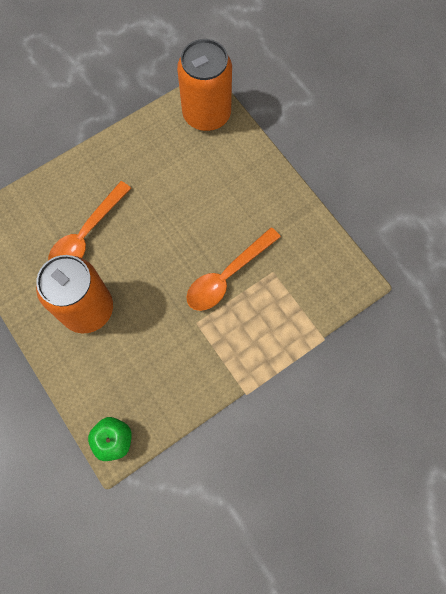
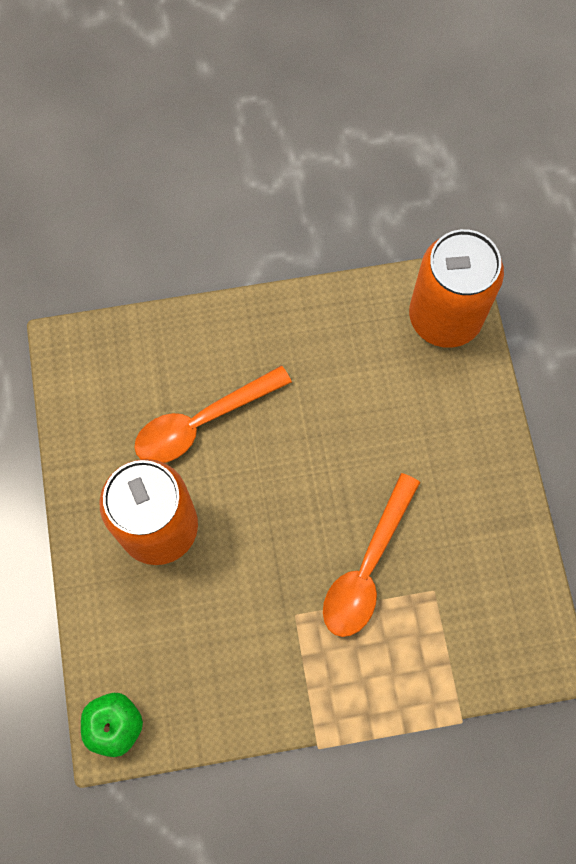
camera: 25 degrees right, 0 degrees up
orange spoon [186,228,281,311] -> orange spoon turned 45 degrees counterclockwise [323,473,420,637]

